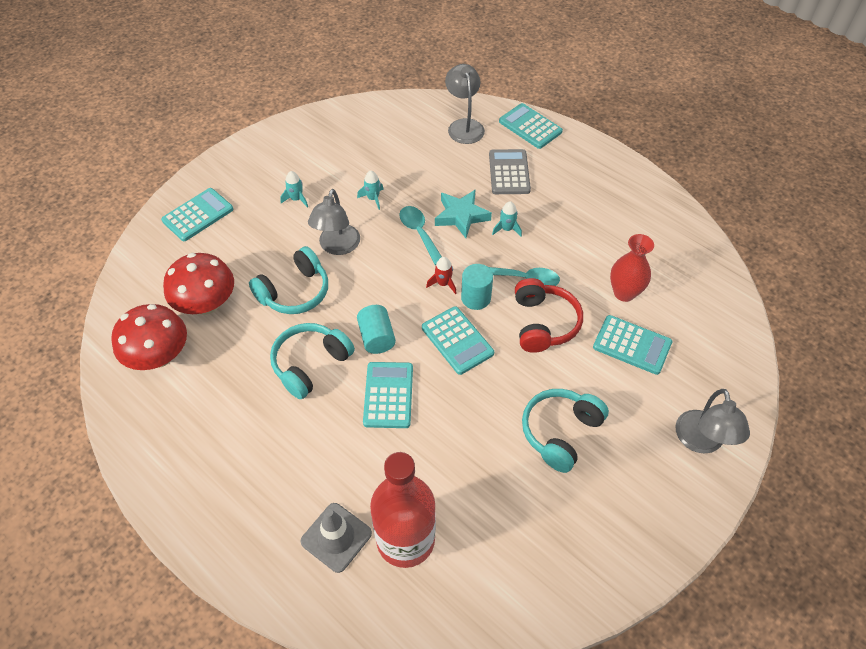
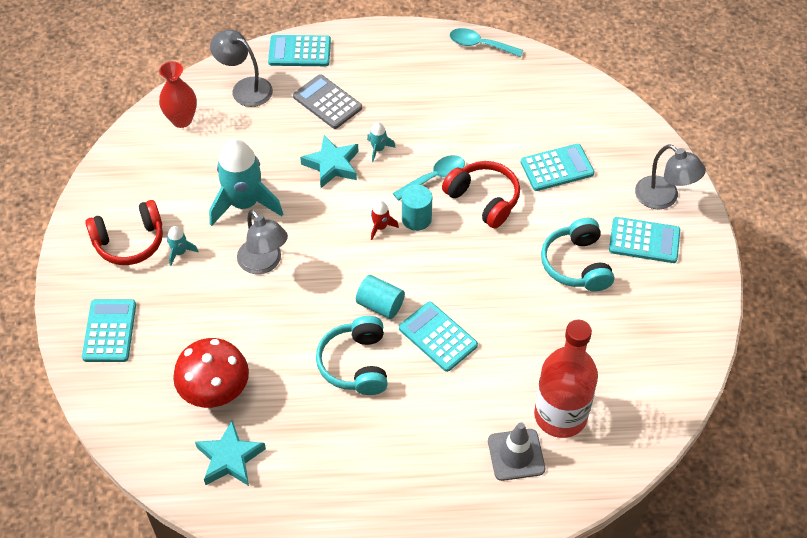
camera: 45 degrees left, 0 degrees up
red mushroom [111,304,187,370] -> turquoise star [195,421,266,486]
turquoise headphones [249,246,328,314] -> none
turquoise rocket [357,171,384,210] -> turquoise rocket [209,139,283,226], size x2.33
turquoise spoon [399,206,442,265] -> turquoise spoon moved to [450,28,523,57]
turquoise calculator [422,306,494,375] -> turquoise calculator moved to [609,217,680,263]
red vase [610,234,654,302] -> red vase moved to [159,61,197,128]
none -> red headphones [85,200,163,265]

